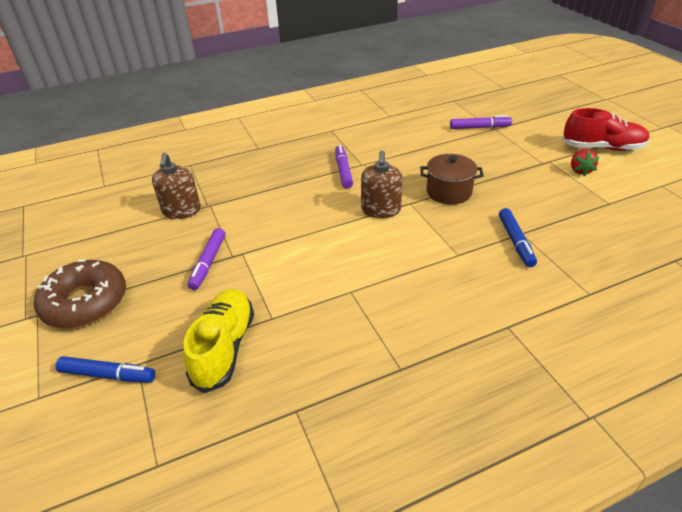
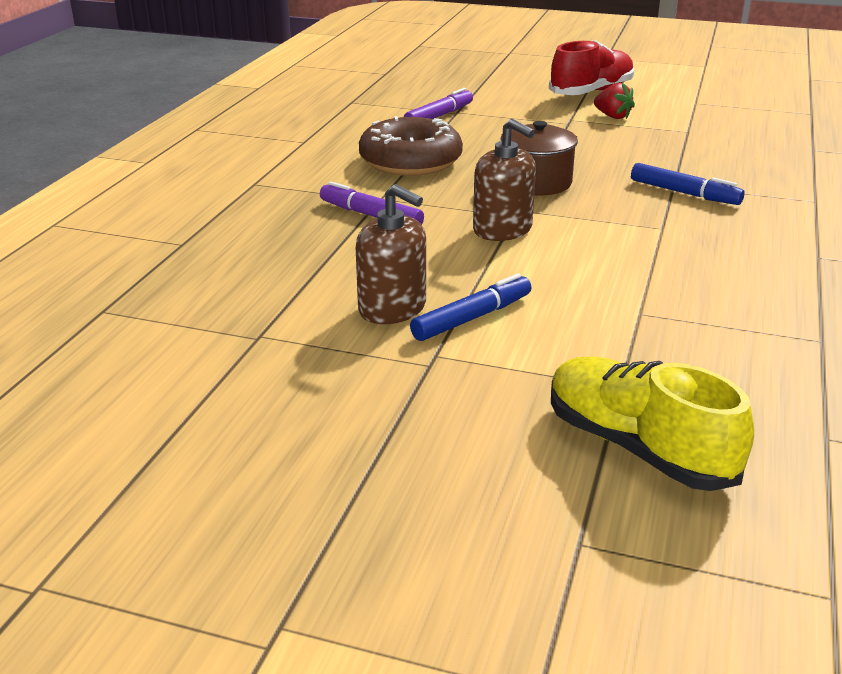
camera: 50 degrees left, 10 degrees down
brown donut [34,260,126,328] -> brown donut moved to [359,116,463,176]
blue marker [56,356,155,383] -> blue marker moved to [410,273,531,341]
brown soap dispenser [152,153,201,219] -> brown soap dispenser moved to [356,184,426,324]
purple marker [187,228,225,290] -> none

